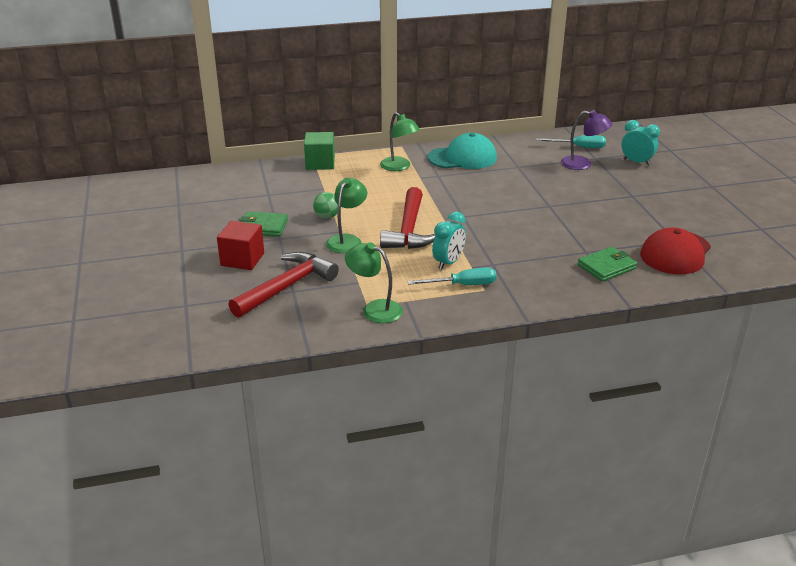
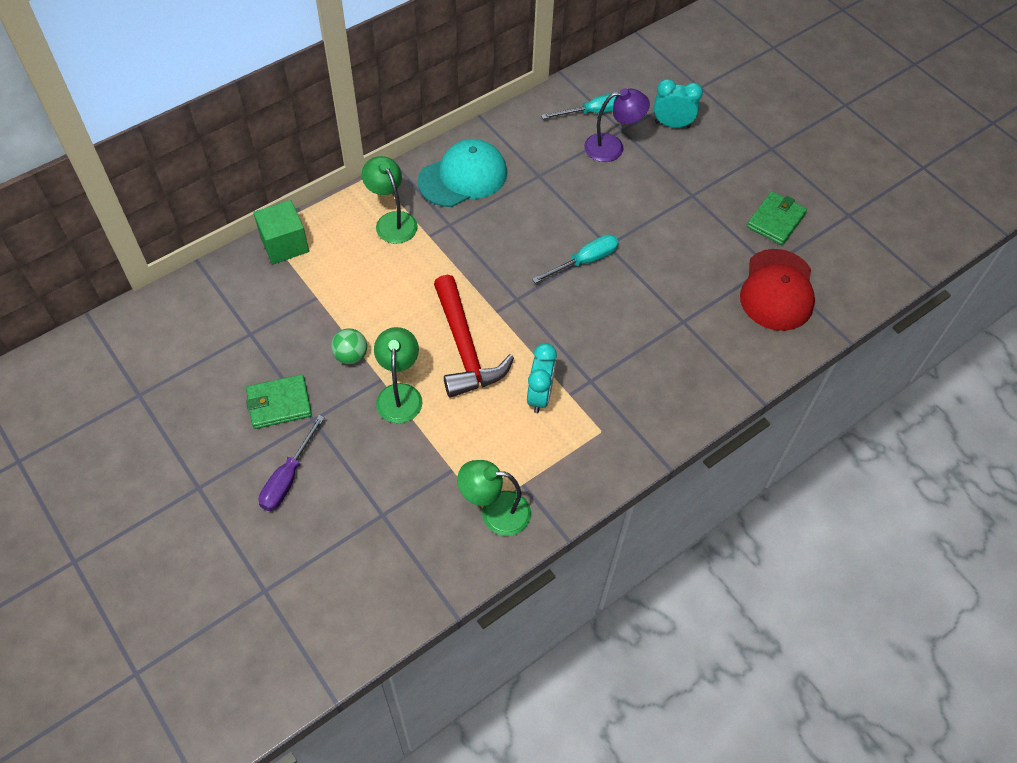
camera: 25 degrees left, 25 degrees up
red cube [217,221,264,270] -> purple screwdriver [259,415,325,511]
red hammer [228,252,339,318] -> none
green lamp [380,112,420,171] -> green lamp turned 150 degrees counterclockwise [362,156,418,244]
turquoise screwdriver [407,268,497,285] -> turquoise screwdriver moved to [532,234,619,283]
green wallet [578,247,637,282] -> green wallet moved to [747,191,807,245]

